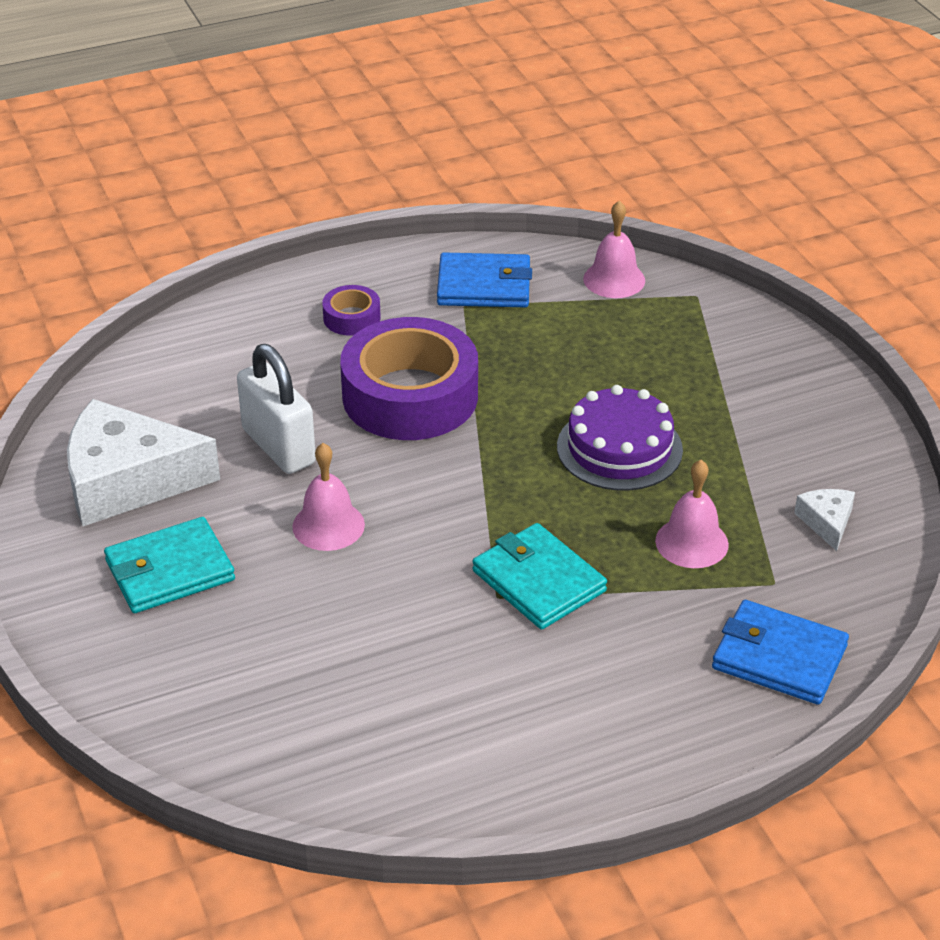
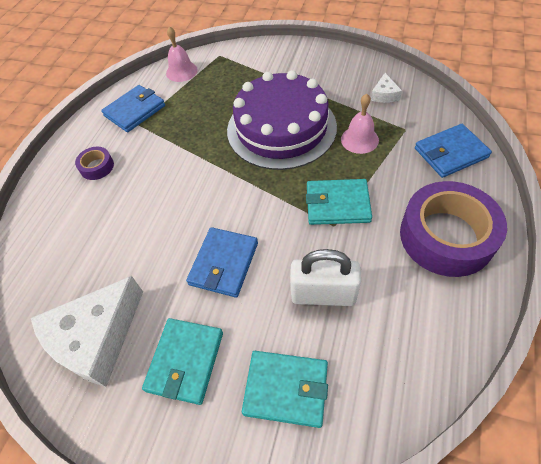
camera: 45 degrees left, 15 degrees up
white padlock [237,344,316,474] -> white padlock moved to [290,249,361,306]
pink bell [292,443,365,551] -> blue wallet [186,227,258,298]
purple tape [340,317,478,440] -> purple tape moved to [400,181,507,277]
purple cake [557,385,683,491] -> purple cake [227,70,337,170], size x1.66
white cheese [795,489,855,551] -> white cheese turned 120 degrees counterclockwise [371,73,402,103]
none -> turquoise wallet [242,351,328,428]

